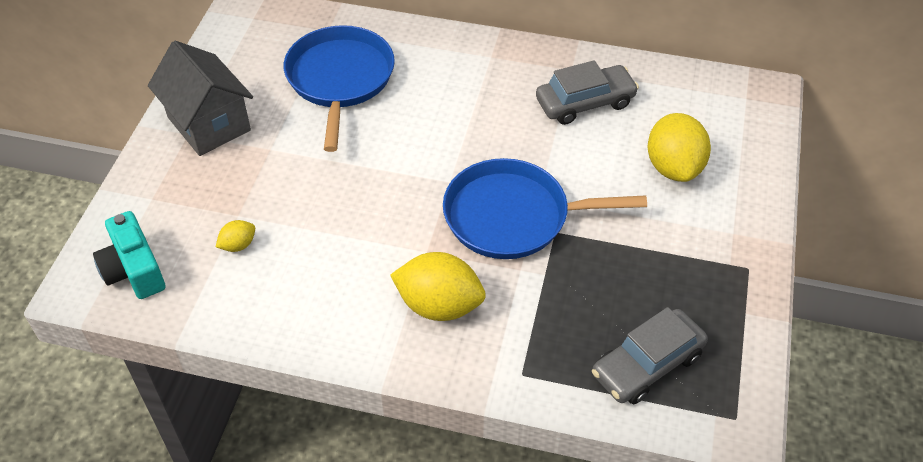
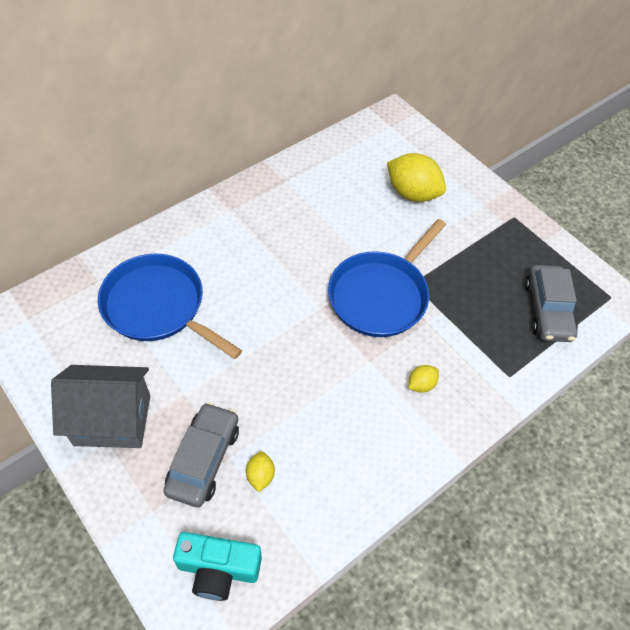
camera: 55 degrees left, 5 degrees up
yellow lemon [390,252,486,321] -> yellow lemon [409,365,439,393], size x0.48
grey car [536,60,639,125] -> grey car moved to [163,402,239,507]

